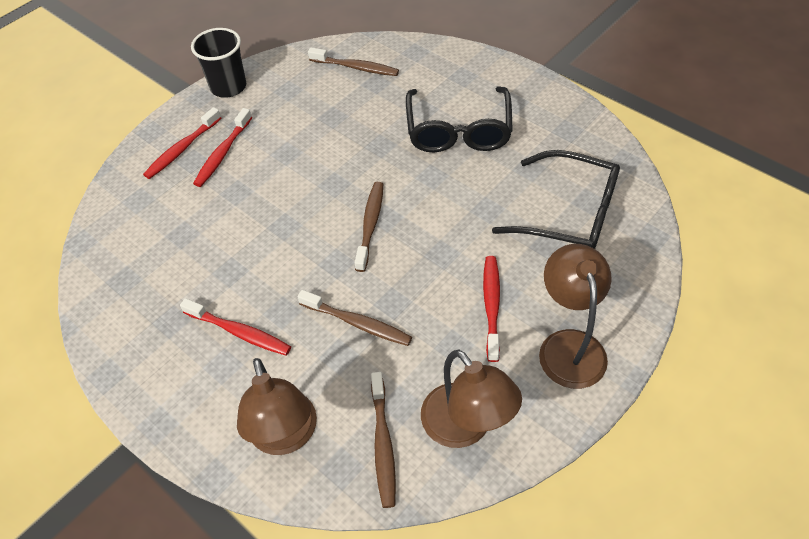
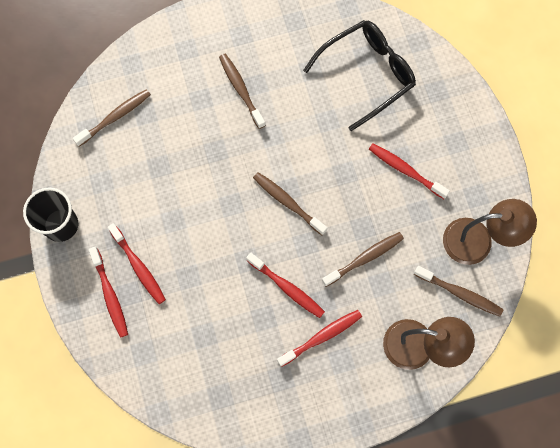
camera: 60 degrees left, 20 degrees up
black glasses [406,86,513,152] -> brown toothbrush [219,54,266,129]
brown lamp [539,244,612,389] -> none
none -> red toothbrush [246,253,325,318]

